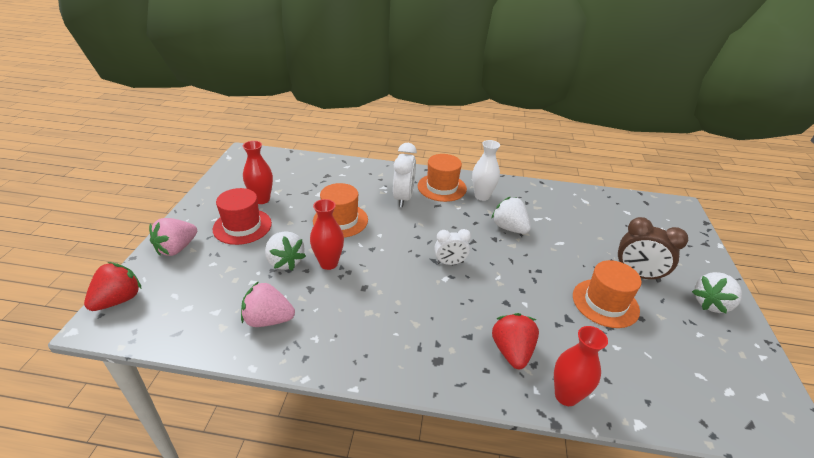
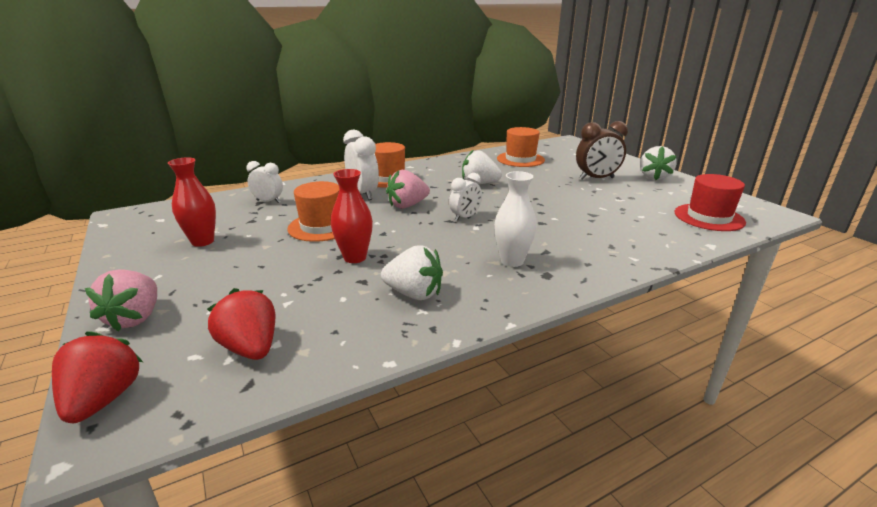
camera: 35 degrees left, 10 degrees down
red hat [213,188,272,245] -> red hat moved to [675,174,746,231]
pink strawberry [241,281,295,327] -> pink strawberry moved to [386,170,430,209]
white strawberry [265,231,306,270] -> white strawberry moved to [381,245,443,300]
white vase [472,140,500,201] -> white vase moved to [494,171,537,267]
red strawberry [492,313,539,369] -> red strawberry moved to [207,288,275,360]
red vase [554,326,608,406] -> none
orange hat [573,260,641,328] -> orange hat moved to [497,127,545,167]
none -> white clock [246,161,283,203]

